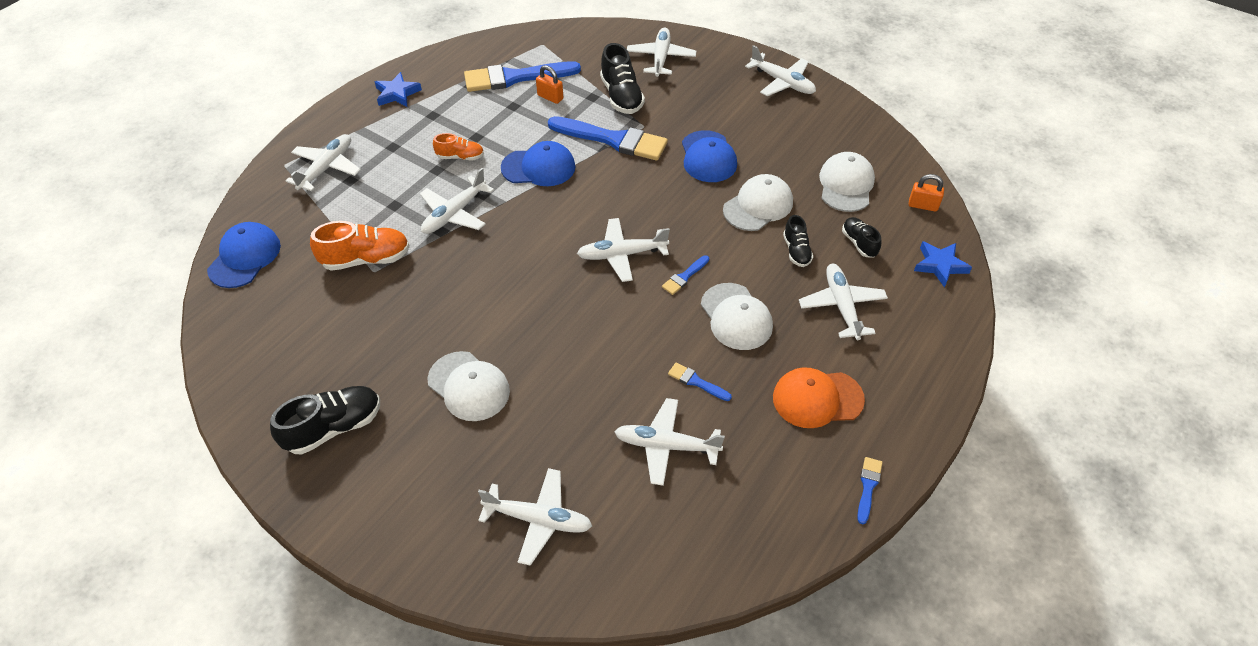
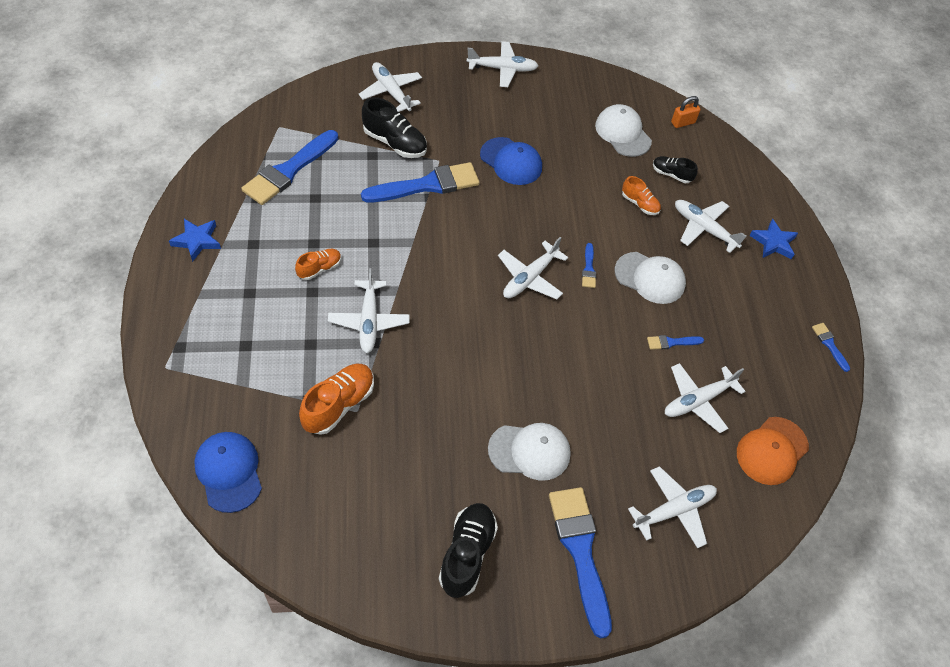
camera: 45 degrees left, 5 degrees up
white plane [286,134,361,191] -> none
blue cap [501,141,575,186] -> none
orange padlock [536,65,563,104] -> none
white cap [723,174,793,231] -> none
orange cap [773,367,865,428] -> orange cap moved to [737,417,809,485]
black shoe [783,215,813,267] -> orange shoe [622,176,661,215]
blue star [914,241,972,288] -> blue star moved to [750,218,798,259]
none -> blue brush [549,487,612,638]

